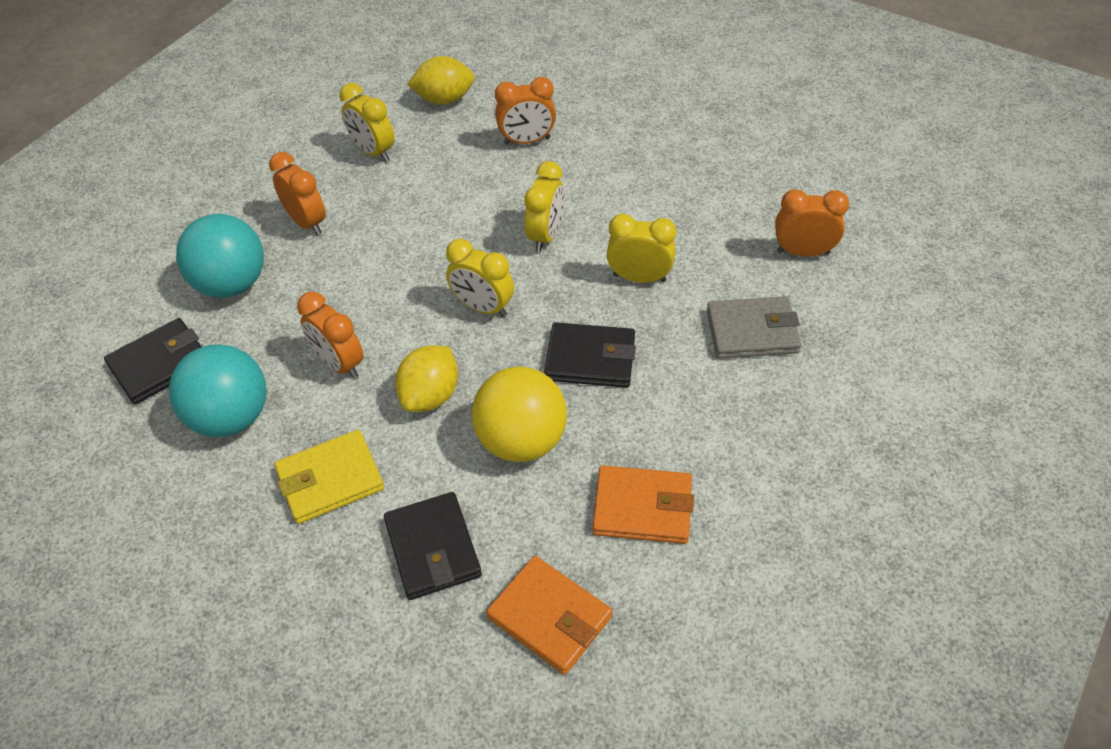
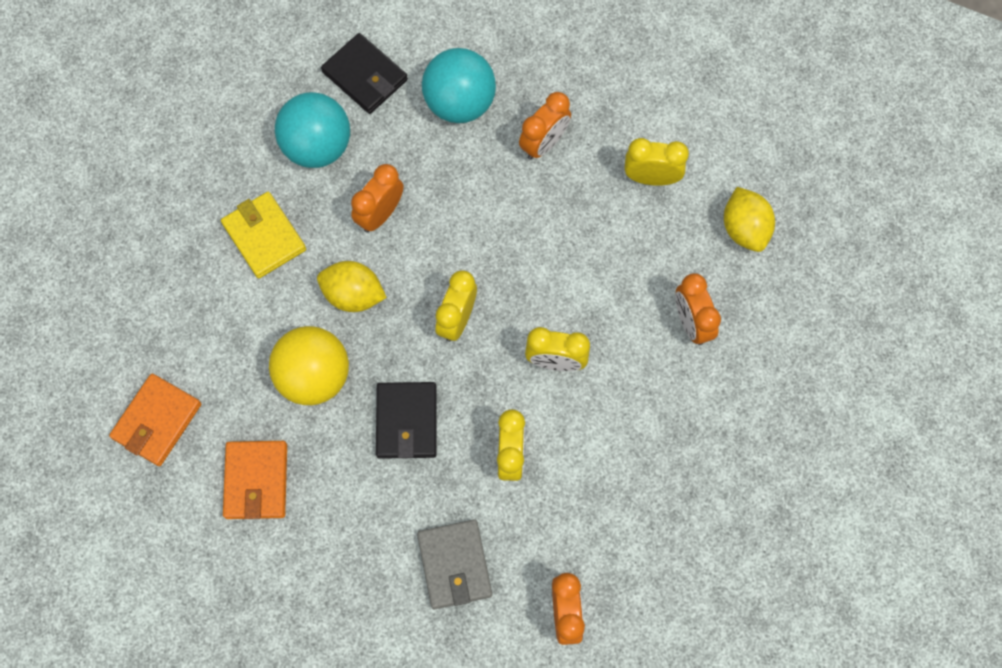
camera: 80 degrees right, 20 degrees up
yellow clock [340,83,395,162] -> yellow clock turned 60 degrees clockwise [625,138,689,186]
black wallet [384,492,482,600] -> none

